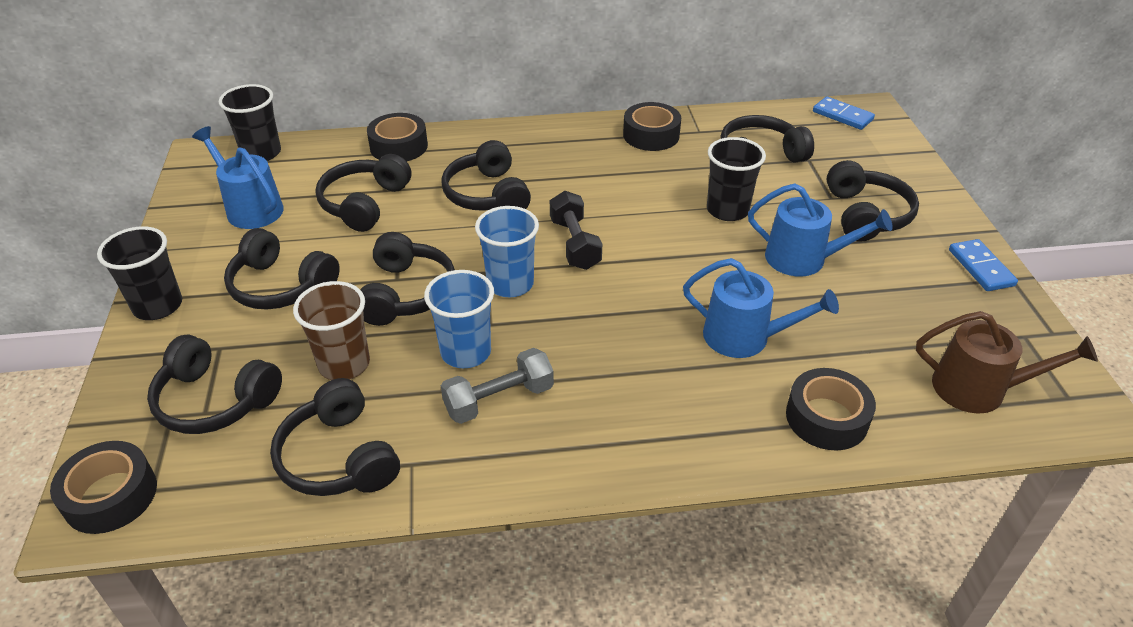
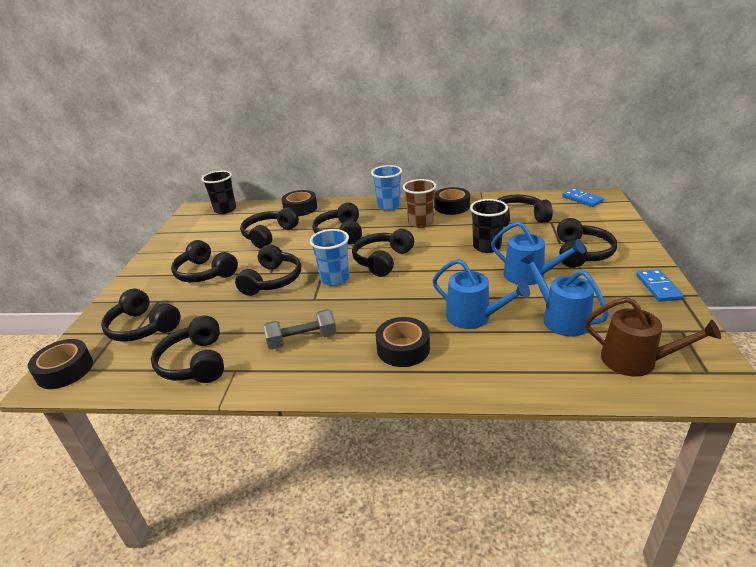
camera: 15 degrees right, 10 degrees down
black cup [97,226,182,320] -> none
blue watering can [192,126,284,229] -> blue watering can moved to [521,252,608,337]
brown cup [293,281,370,380] -> brown cup moved to [403,179,436,228]
blue cup [424,270,494,368] -> blue cup moved to [371,165,402,211]
black dumbbell [550,191,602,270] -> black headphones [352,229,414,277]
black tape [786,368,876,450] -> black tape moved to [376,317,430,367]

